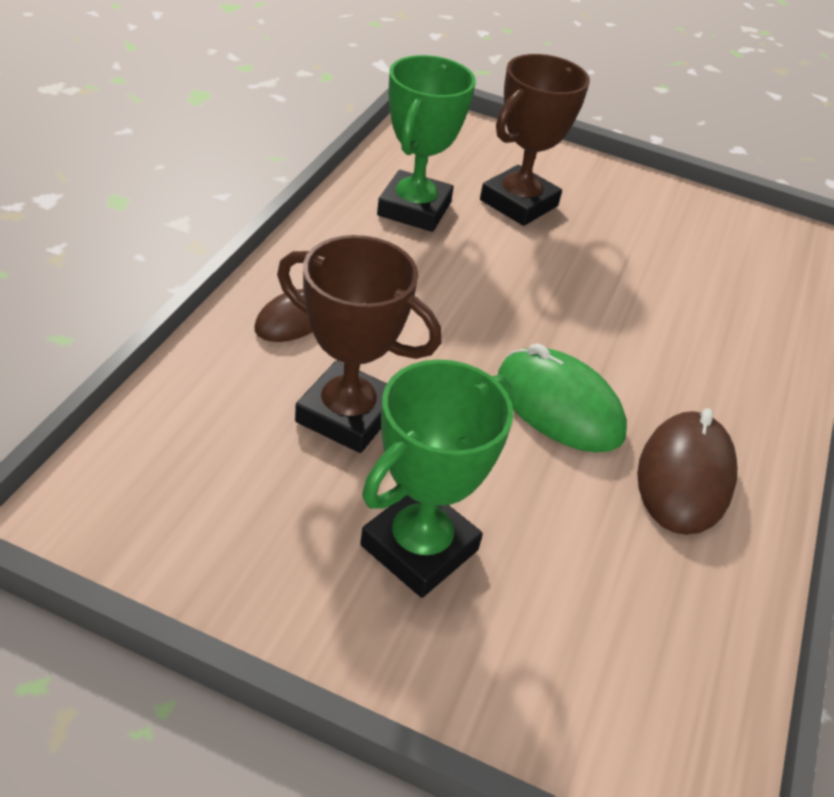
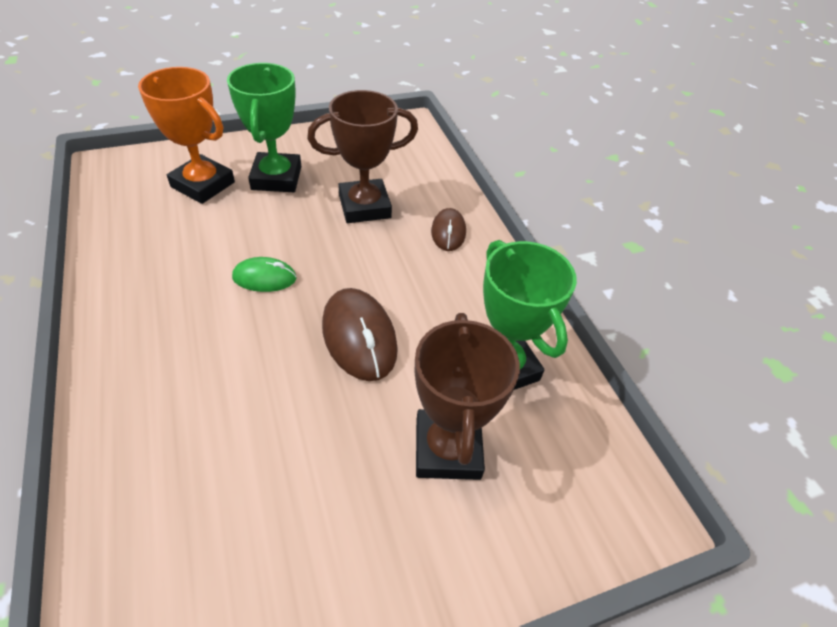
camera: 140 degrees right, 5 degrees up
green mouse [498,343,627,453] -> green mouse [232,257,297,292], size x0.61
brown mouse [637,408,737,535] -> brown mouse moved to [322,288,398,381]
none -> orange trophy [138,67,235,204]

